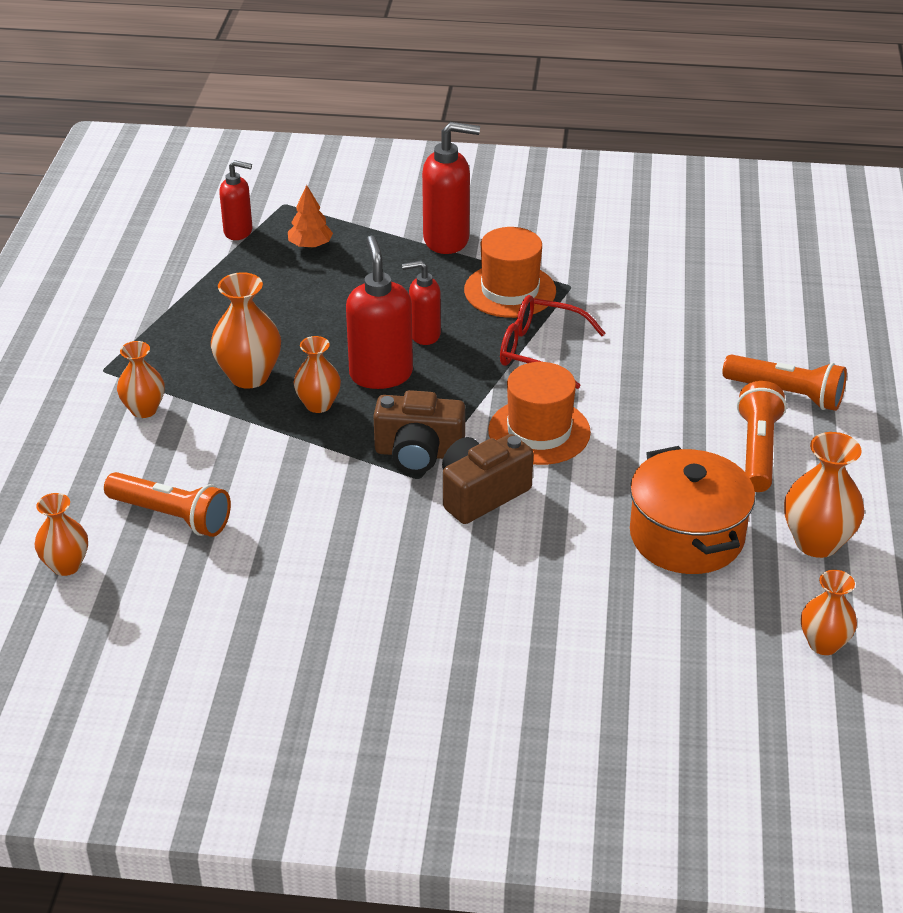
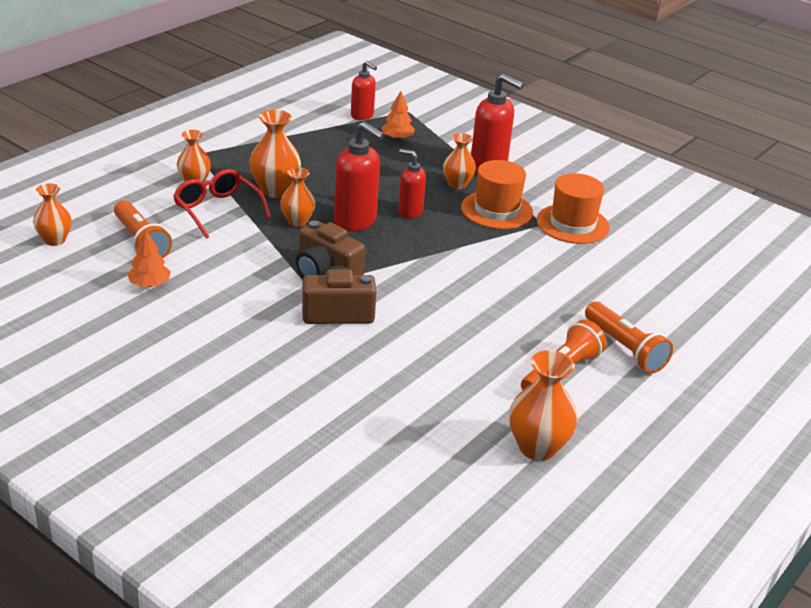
camera: 30 degrees right, 5 degrees down
red soap dispenser [346,236,413,389] -> red soap dispenser turned 105 degrees clockwise [334,122,385,231]
orange hat [488,362,591,465] -> orange hat moved to [537,173,610,244]
red glasses [500,295,606,389] -> red glasses moved to [173,169,271,239]
orange pot [630,446,755,574] -> none
orange vase [801,570,857,655] -> orange vase moved to [443,133,476,189]
none -> orange tree [127,229,171,287]

